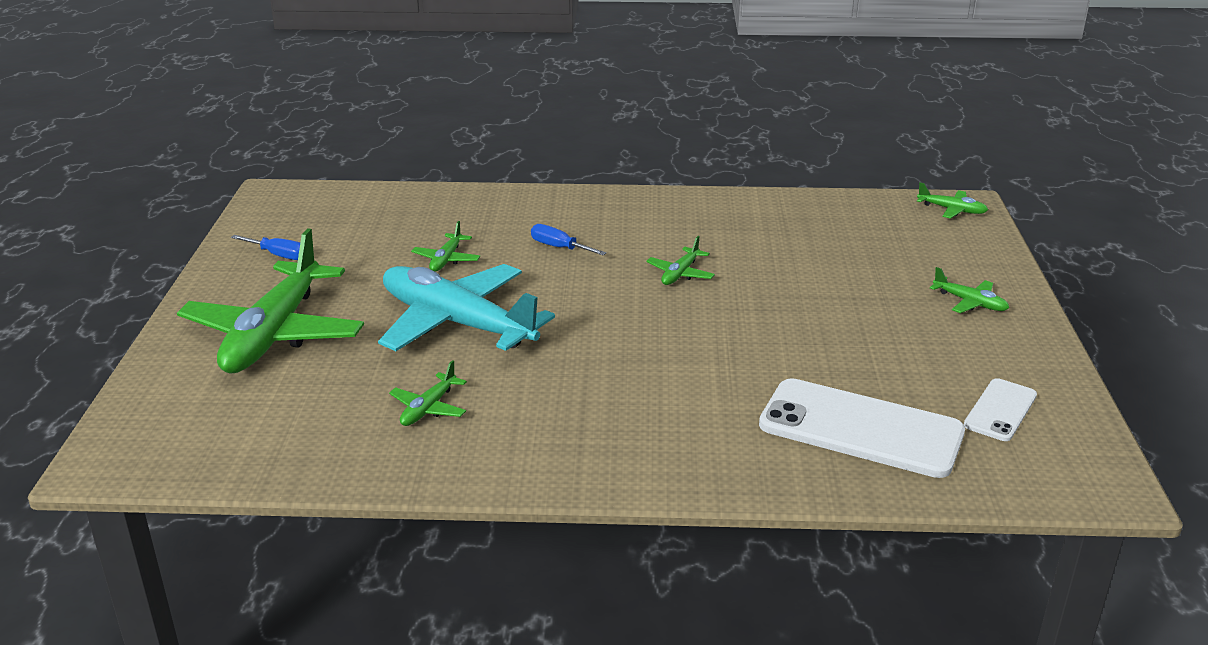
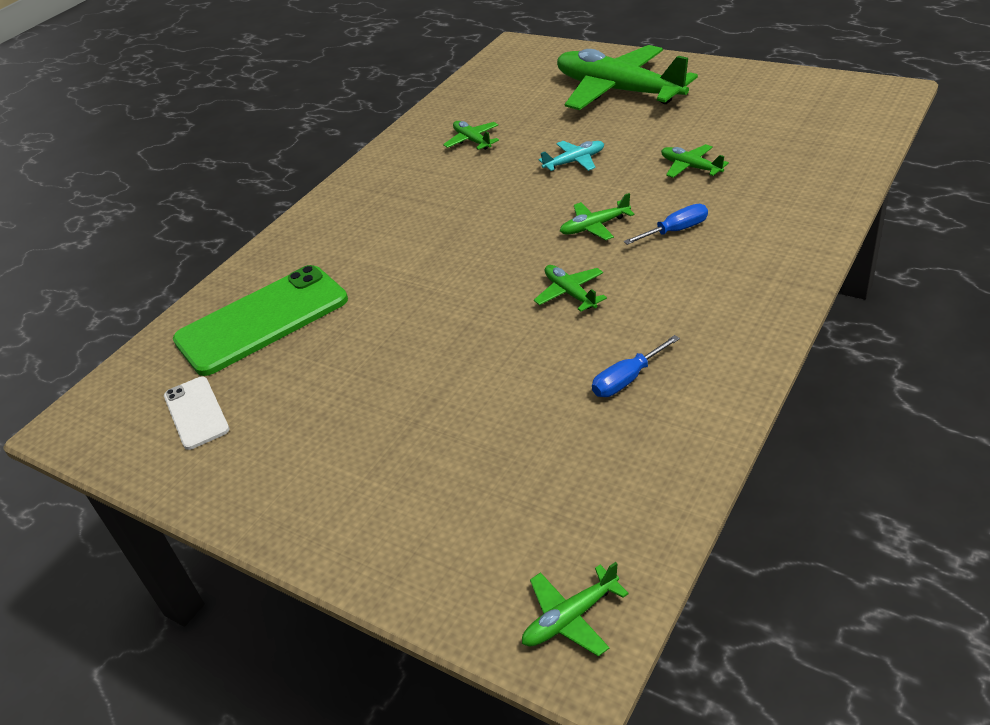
camera: 125 degrees right, 10 degrees up
blue screwdriver [231,235,300,260] -> blue screwdriver moved to [592,335,680,397]
turquoise plane [378,264,555,351] -> turquoise plane [538,141,604,171], size x0.41
white phone [759,378,965,478] -> green phone [173,265,348,376]
green plane [930,267,1009,313] -> green plane moved to [560,193,635,240]

